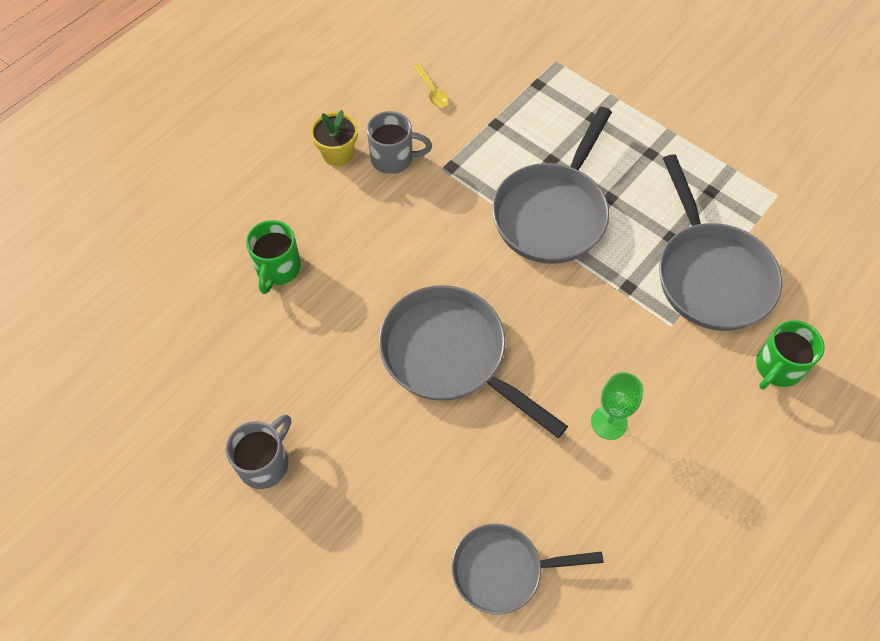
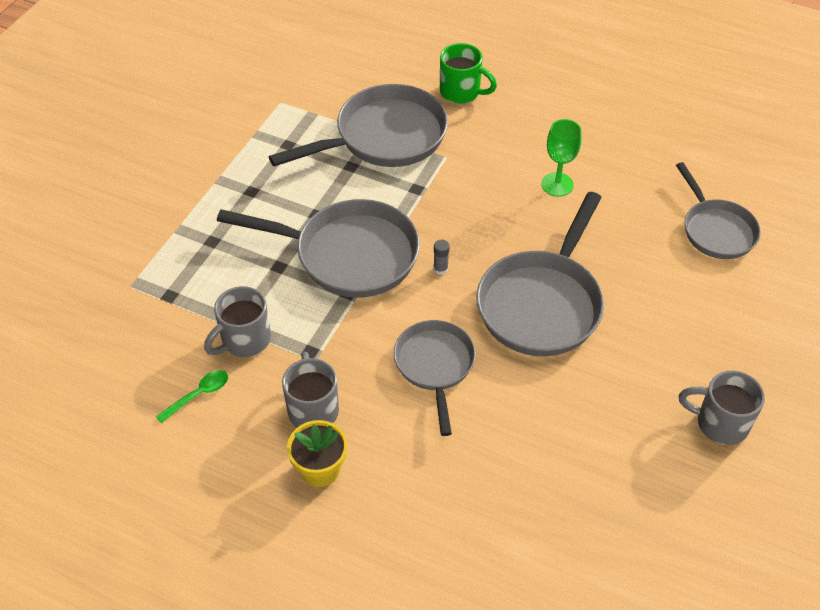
camera: 105 degrees left, 10 degrees down
green mug [246,220,301,294] -> none
yellow spoon [413,64,449,108] -> green spoon [156,370,228,423]
none -> grey mug [204,286,271,357]
none -> grey pan [394,320,476,436]
none -> grey glue stick [433,240,450,275]

